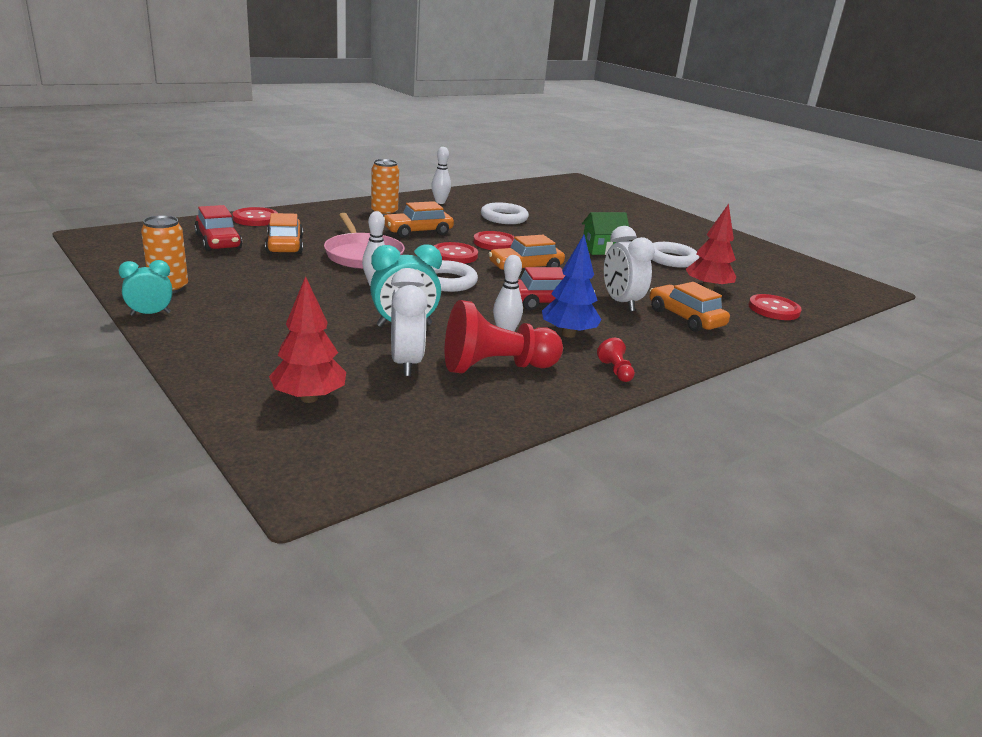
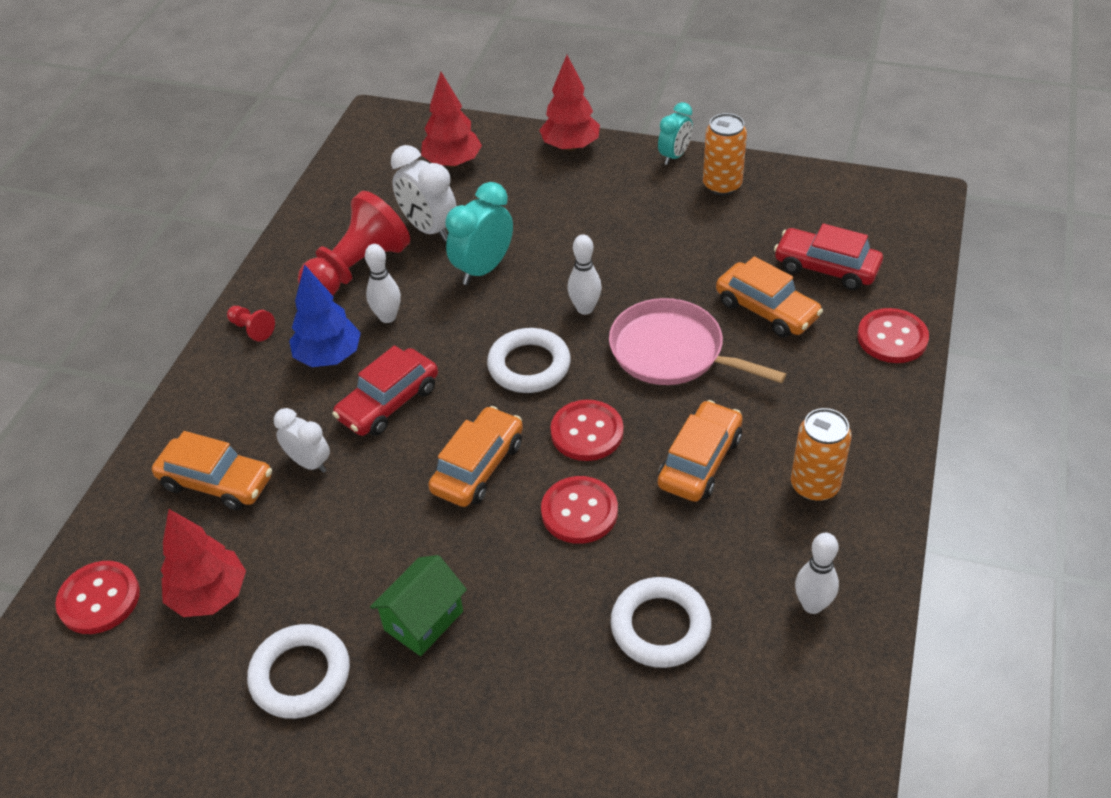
camera: 150 degrees right, 20 degrees up
white clock [604,226,655,312] -> white clock [274,408,330,473], size x0.65
none -> red tree [540,55,600,151]

